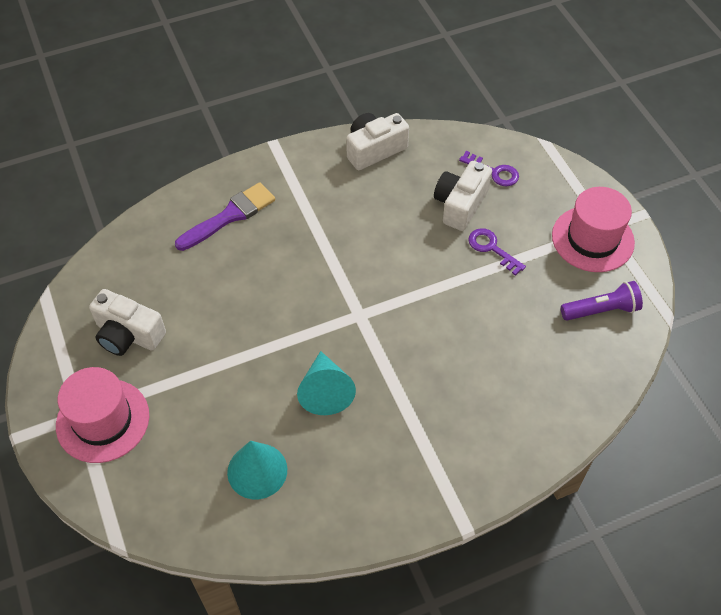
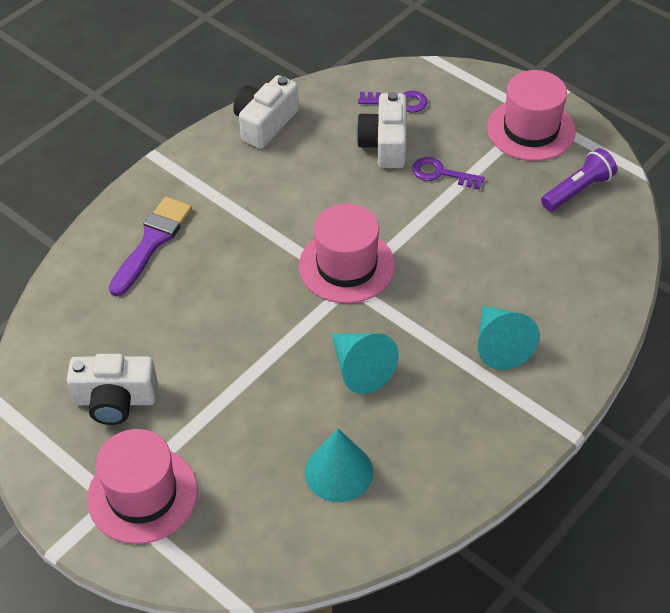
camera: 25 degrees left, 5 degrees down
none -> pink hat [299,204,395,303]
none -> turquoise cone [478,305,539,370]

